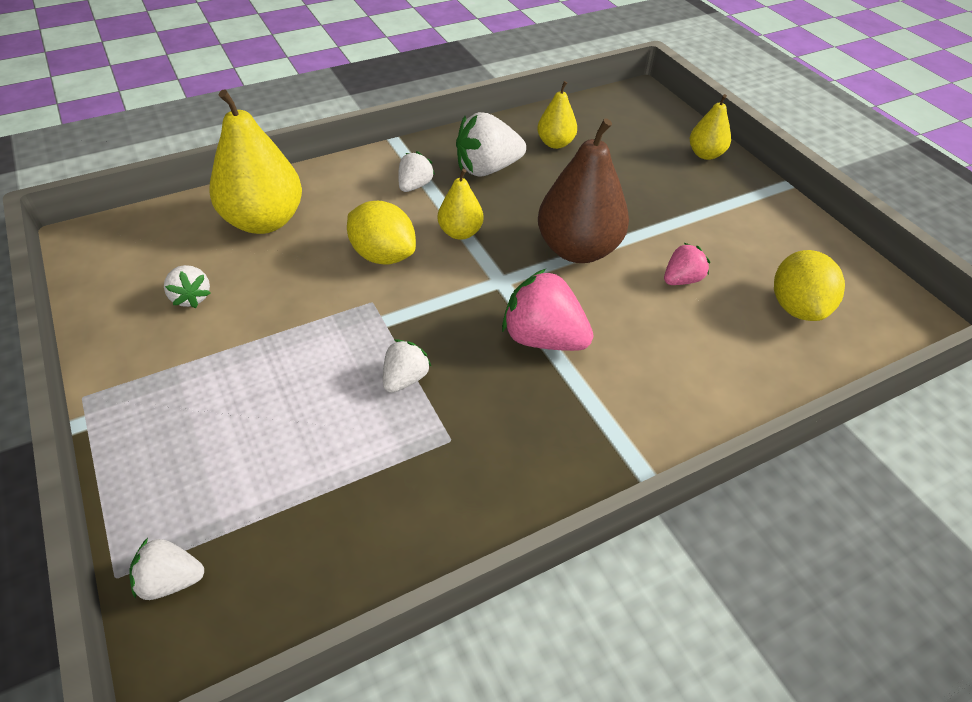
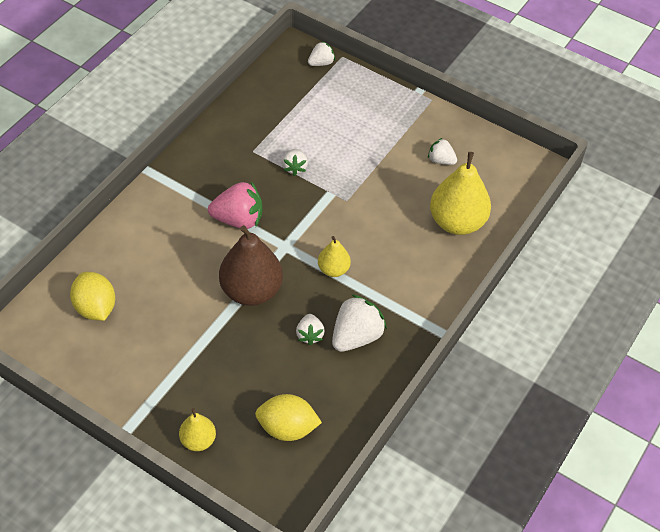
camera: 150 degrees right, 5 degrees up
yellow lemon [347,201,416,265] -> yellow lemon moved to [255,394,322,441]
white strawberry [398,151,435,192] -> white strawberry moved to [296,314,325,346]
yellow pear [537,81,577,149] -> none
pink strawberry [664,243,710,285] -> none

